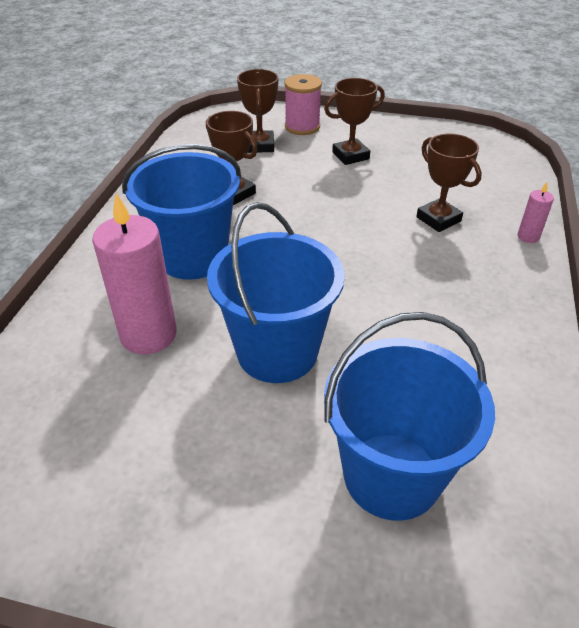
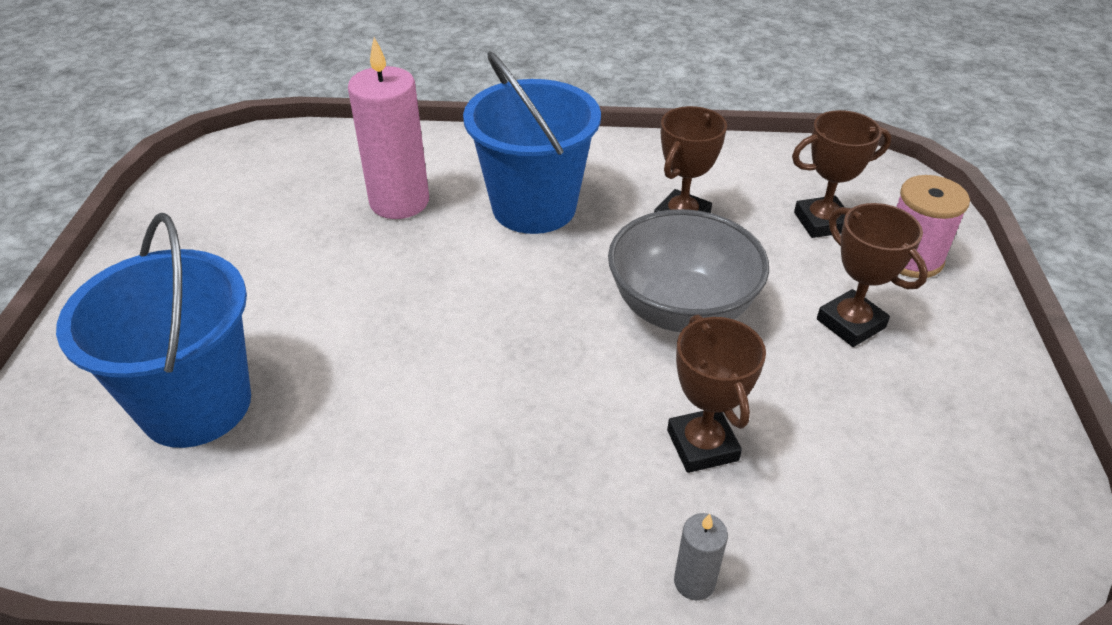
camera: 80 degrees right, 0 degrees up
blue bucket [207,202,345,383] -> none
brown trophy [416,134,482,232] -> brown trophy turned 60 degrees counterclockwise [667,315,766,473]
pink candle [518,182,554,243] -> grey candle [674,513,728,601]
none -> grey bowl [608,209,769,332]

